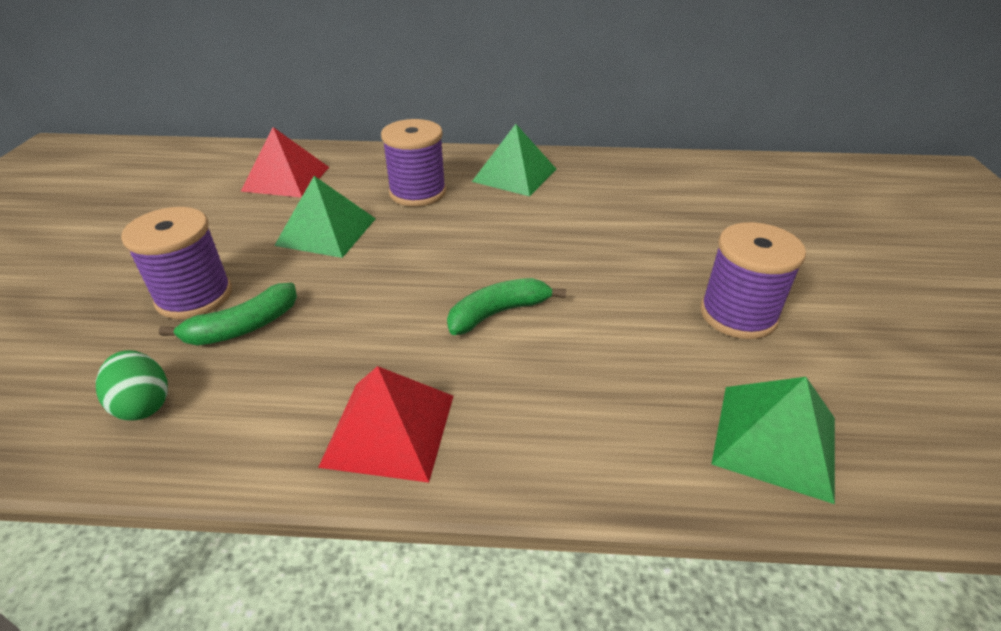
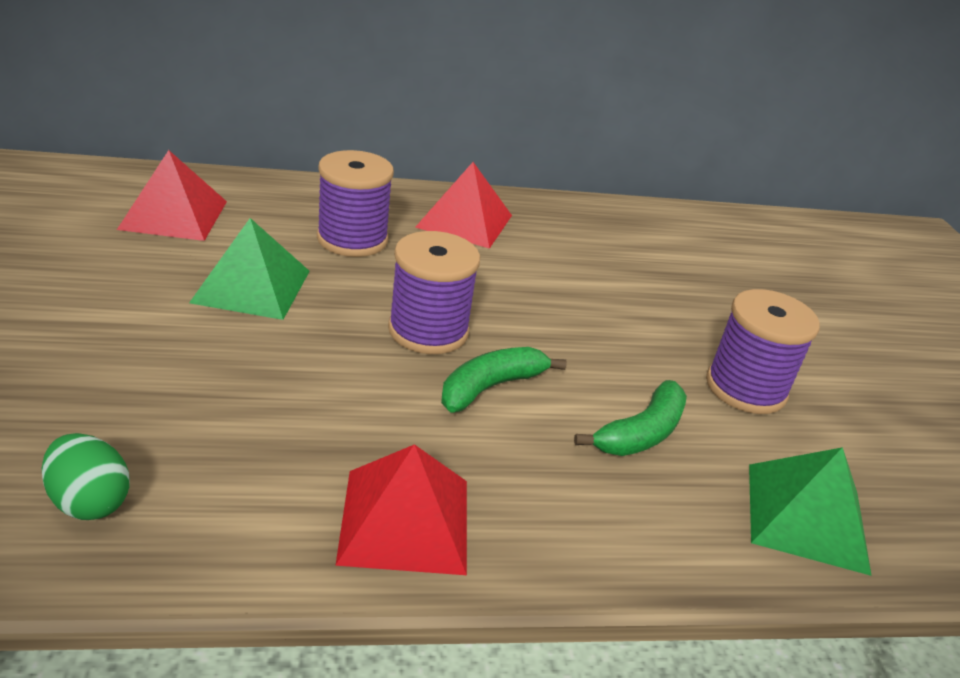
camera: 15 degrees left, 5 degrees down
purple spool [121,207,232,319] -> purple spool moved to [388,231,480,354]
green banana [159,283,297,345] -> green banana moved to [574,380,687,456]
green pyramid [472,124,556,197] -> red pyramid [415,162,512,249]

